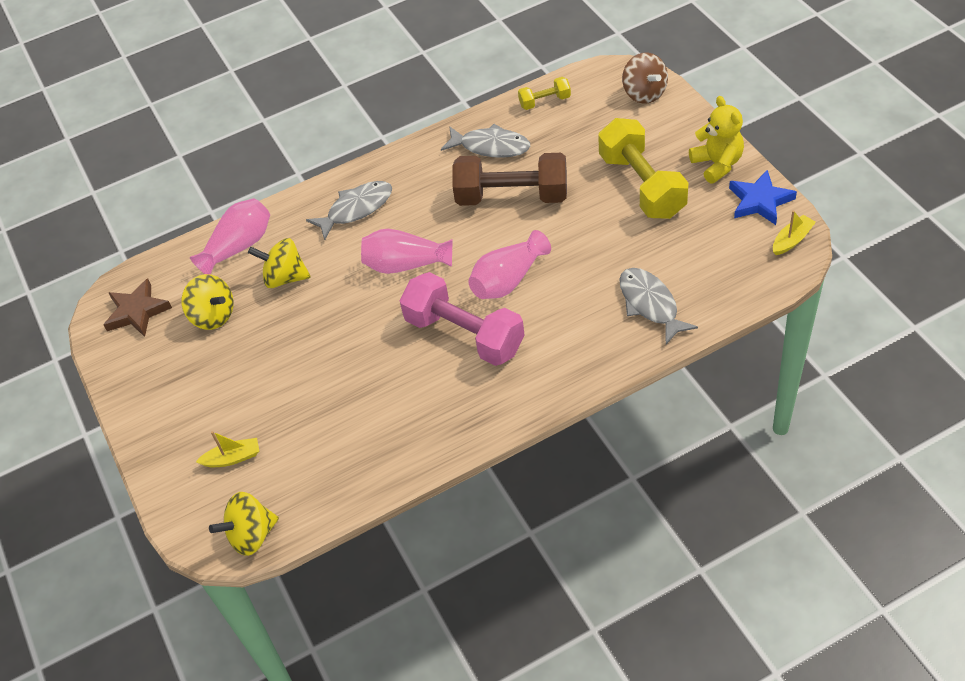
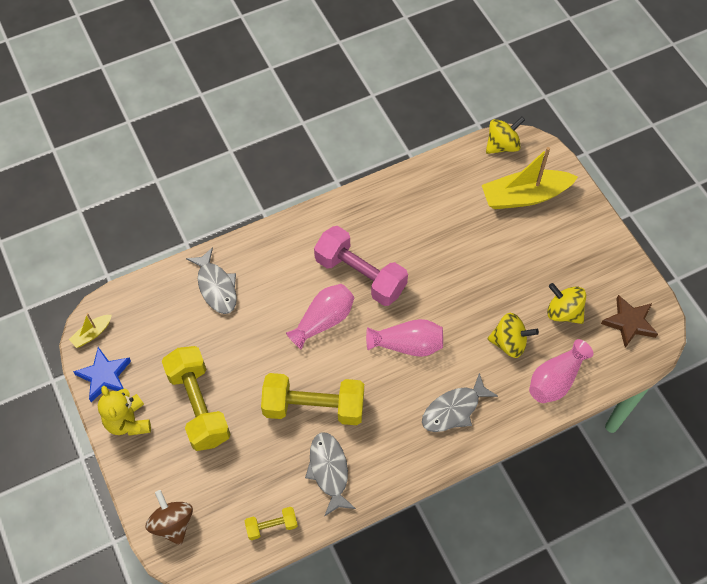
camera: 175 degrees right, 10 degrees up
yellow boat [196,431,259,467] -> yellow boat [482,147,578,209], size x2.18
grey fish [441,124,530,158] -> grey fish turned 60 degrees clockwise [305,432,356,517]
brown dumbbell [452,153,567,206] -> yellow dumbbell [261,373,364,425]

